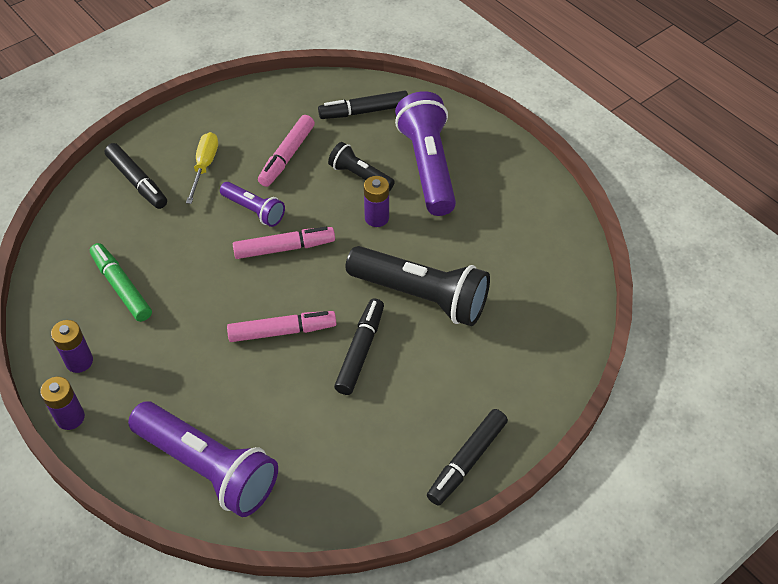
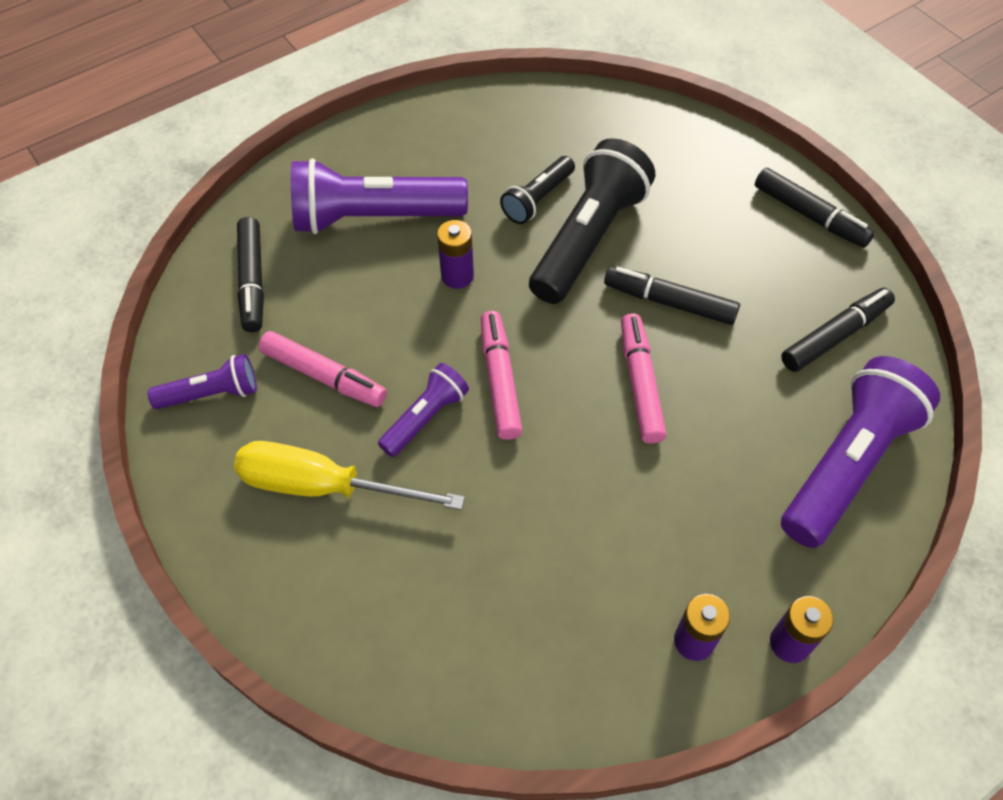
camera: 85 degrees left, 5 degrees up
green marker [90,243,152,322] -> none
black marker [105,143,167,209] -> black marker moved to [781,288,895,372]
yellow screwdriver [186,132,218,204] -> yellow screwdriver [234,441,465,510], size x1.57
black flashlight [328,142,395,191] -> black flashlight moved to [500,156,575,224]
none -> purple flashlight [148,354,257,409]

